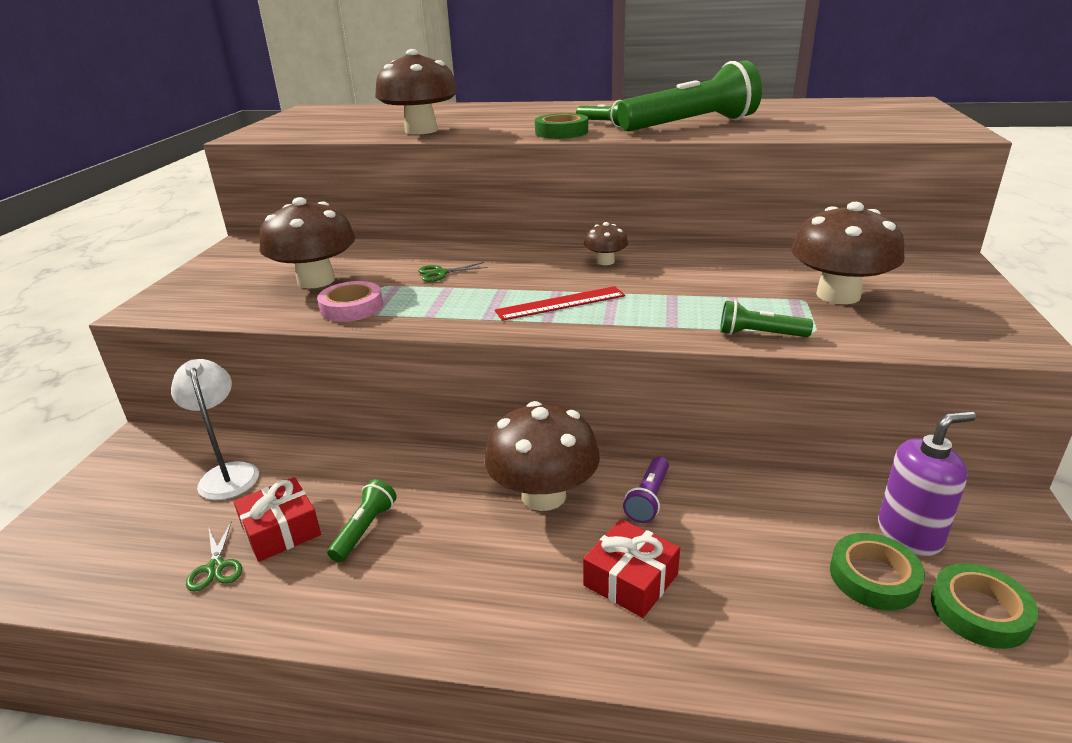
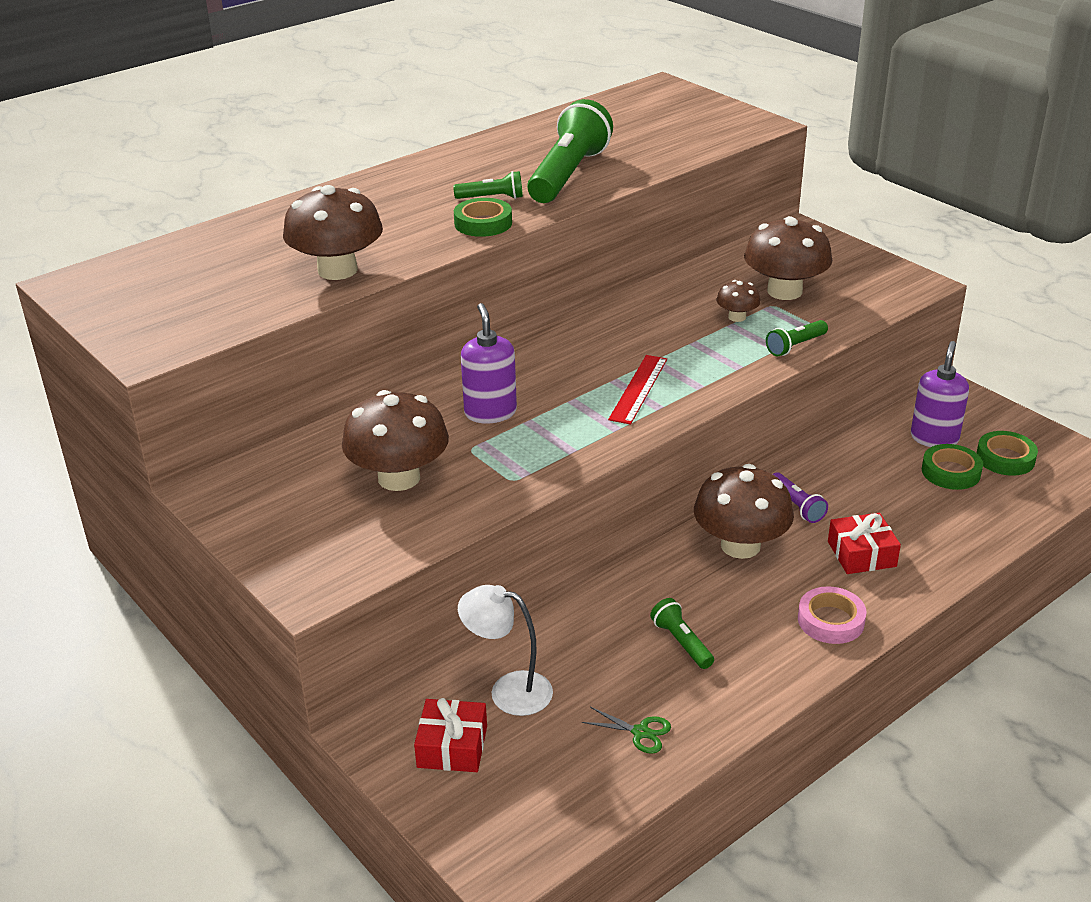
camera: 50 degrees left, 5 degrees up
red gift [234,477,321,562] -> red gift moved to [414,698,487,772]
pink tape [317,281,383,322] -> pink tape moved to [798,586,867,644]
green scissors [418,262,488,282] -> purple soap dispenser [461,303,517,423]
brown mushroom [584,222,628,265] -> brown mushroom moved to [716,280,761,322]

